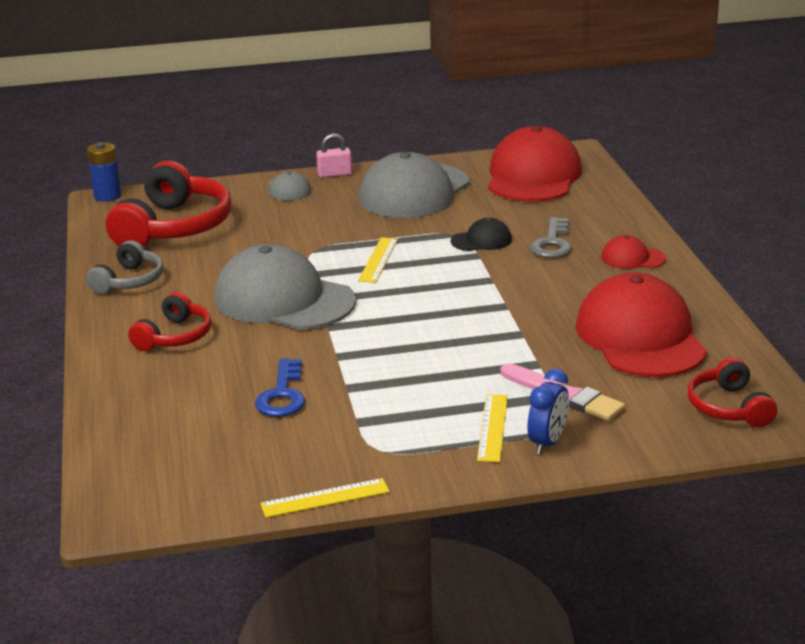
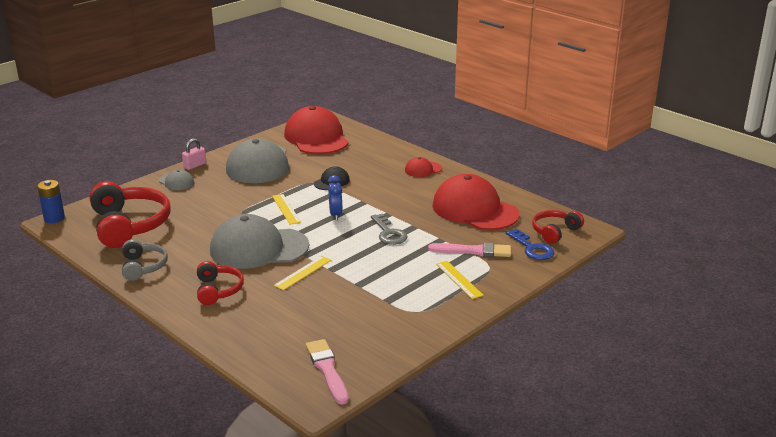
camera: 35 degrees left, 0 degrees up
blue key [255,358,305,417] -> blue key moved to [506,229,555,260]
yellow ruler [260,478,390,518] -> yellow ruler moved to [274,256,331,290]
blue clock [527,369,569,454] -> blue clock moved to [328,175,343,221]
grey key [530,217,571,258] -> grey key moved to [371,214,408,245]
red headphones [688,357,777,427] -> red headphones turned 90 degrees clockwise [532,210,584,244]
none -> pink brush [306,339,349,405]

